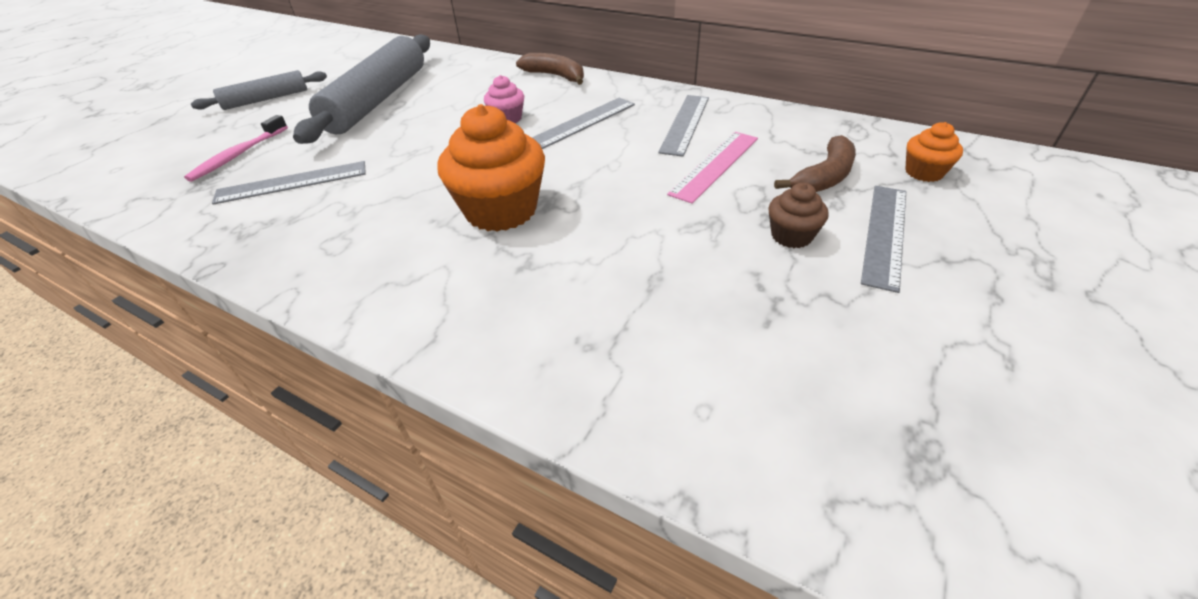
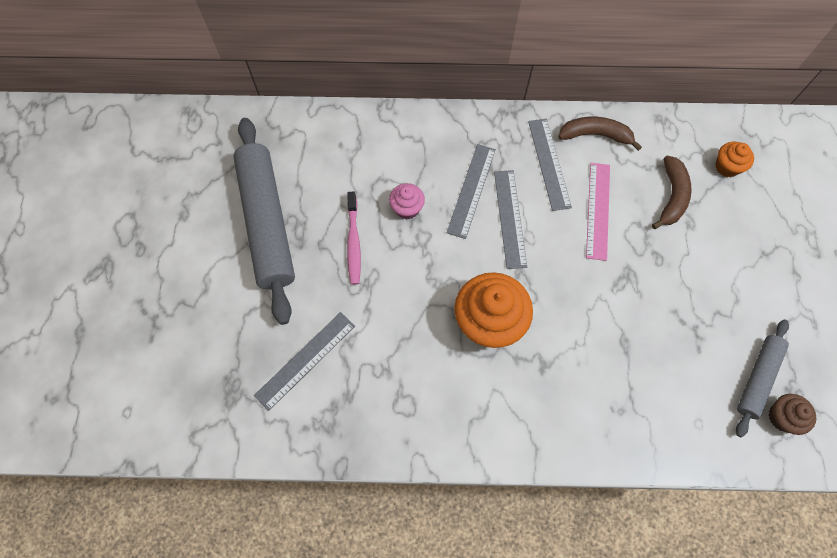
camera: 30 degrees left, 25 degrees up
pink toothbrush [184,115,288,182] -> pink toothbrush moved to [347,192,361,285]
grey rolling pin [191,70,327,110] -> grey rolling pin moved to [736,319,789,437]
brown banana [516,53,584,85] -> brown banana moved to [558,117,642,151]
brown cupcake [768,183,829,248] -> brown cupcake moved to [769,394,816,435]
grey ruler [861,186,906,293] -> grey ruler moved to [494,170,527,269]

